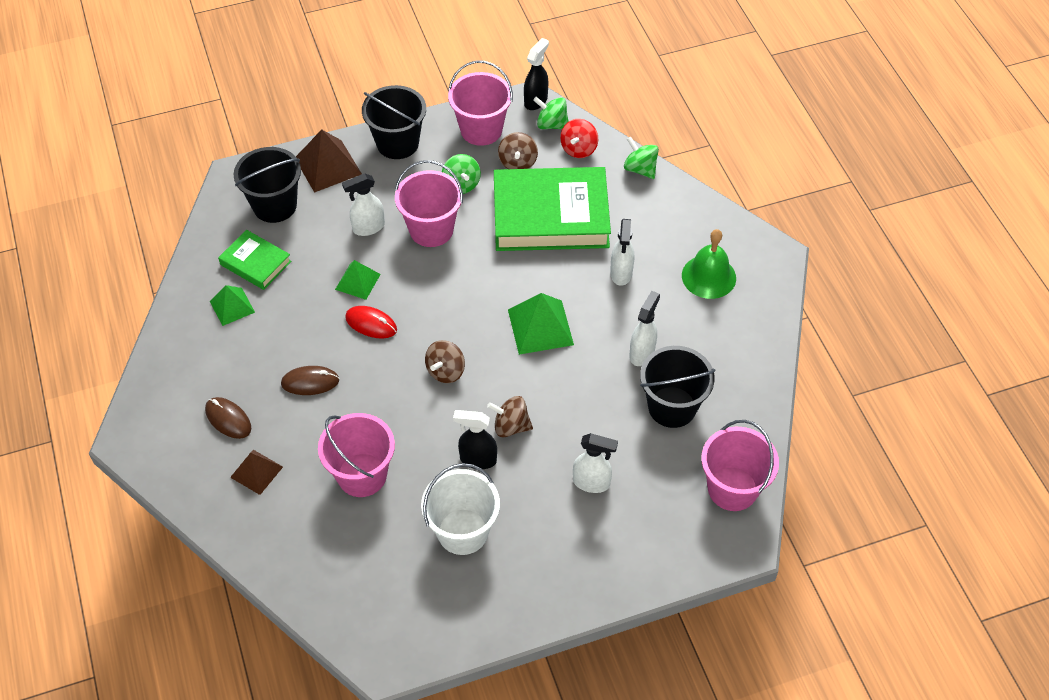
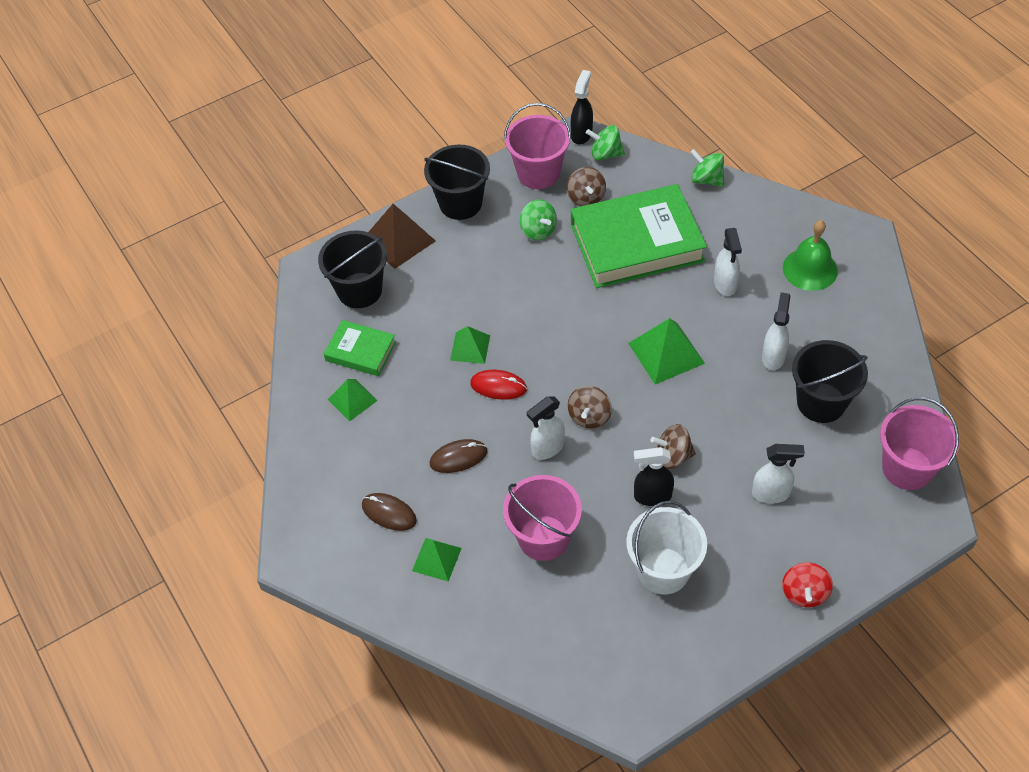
camera: 10 degrees left, 0 degrees up
brown pyramid [230,450,283,495] -> green pyramid [412,538,462,582]
white spray bottle [342,173,385,236] -> white spray bottle moved to [527,396,565,460]
pink bucket [395,160,463,247] -> none
red spinning top [560,119,598,158] -> red spinning top moved to [782,562,833,608]

